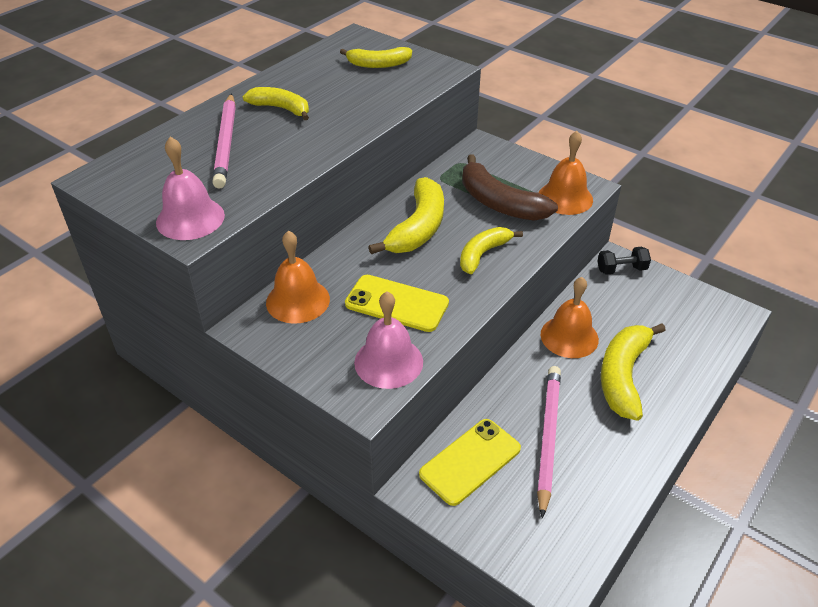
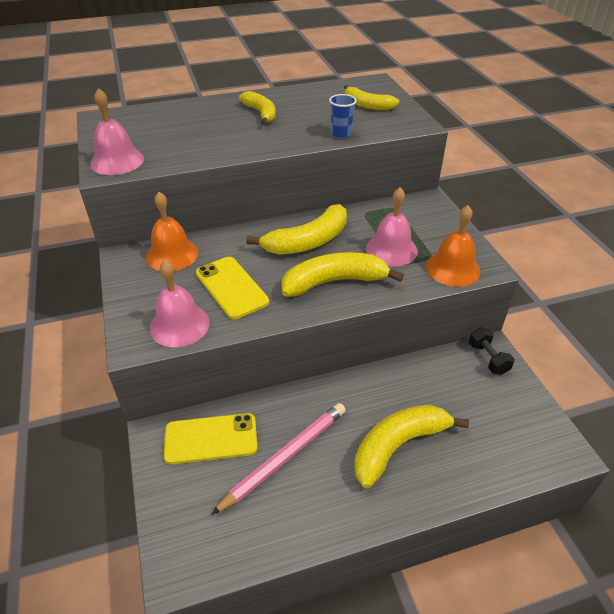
camera: 35 degrees right, 0 degrees up
pink pencil [212,94,236,188] -> none
yellow banana [460,227,523,274] -> yellow banana [282,252,404,297], size x1.56
brown banana [462,154,558,221] -> pink bell [366,187,418,266]
orange bell [541,277,599,358] -> none
black dumbbell [598,247,651,275] -> black dumbbell turned 45 degrees clockwise [469,327,515,375]
none -> blue cup [329,94,357,138]

